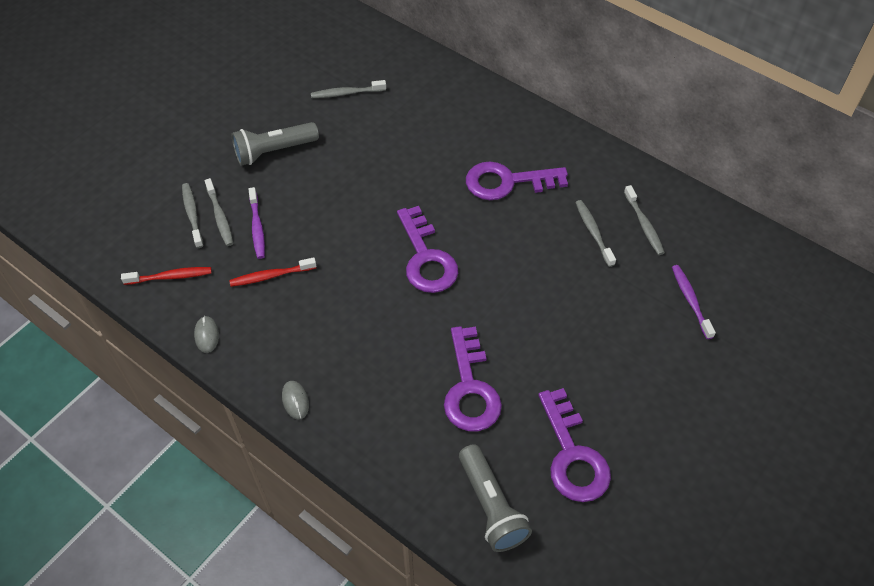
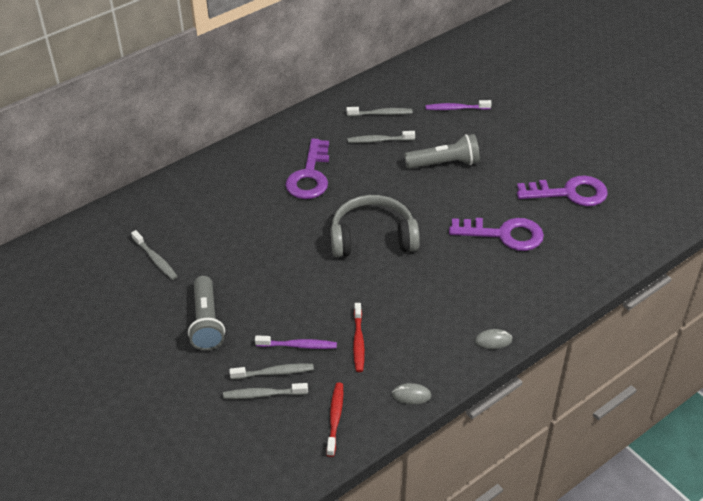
camera: 75 degrees left, 10 degrees down
grey toothbrush [311,80,386,98] -> grey toothbrush turned 45 degrees counterclockwise [131,230,178,280]
purple key [397,206,458,293] -> grey headphones [331,195,420,257]
grey flashlight [459,444,532,552] -> grey flashlight moved to [404,134,480,169]

